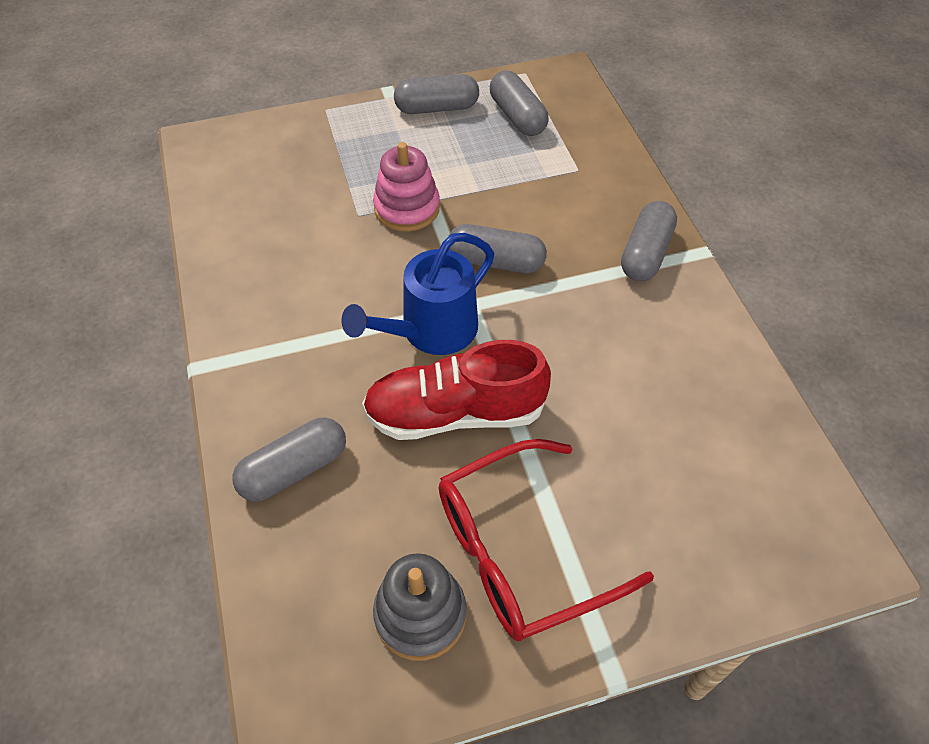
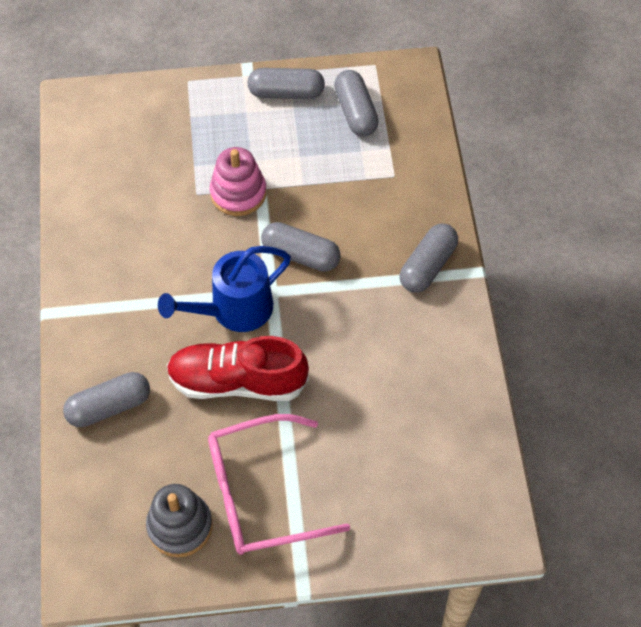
camera: 10 degrees right, 5 degrees up
red glasses [439,439,654,641] -> pink glasses [208,414,350,555]

